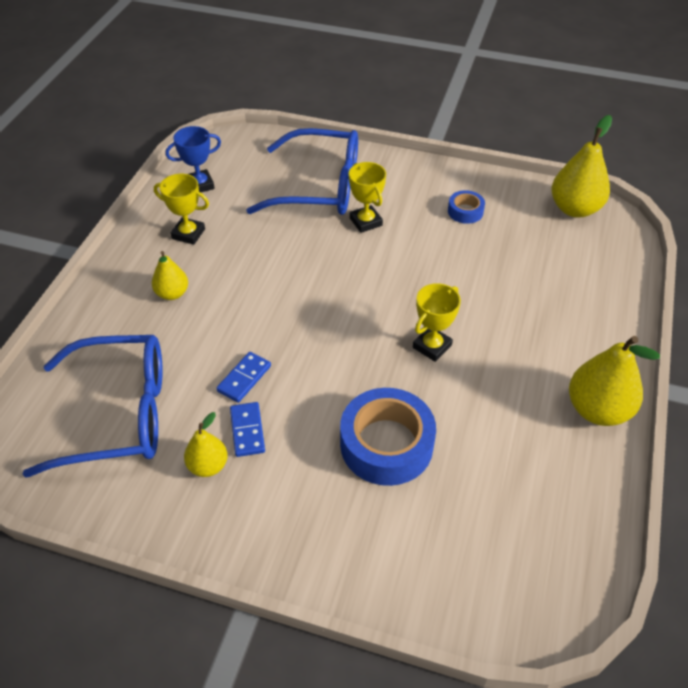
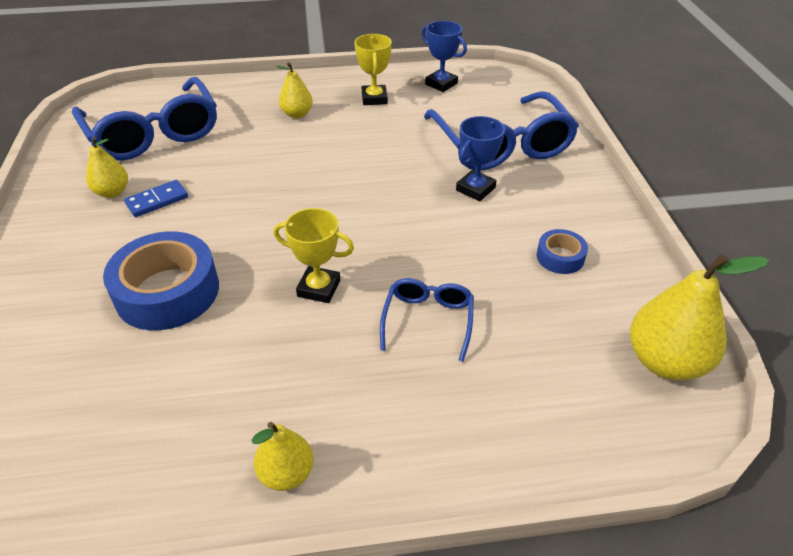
camera: 65 degrees right, 5 degrees down
blue domino [216,352,271,403] -> none
yellow trophy [349,162,386,233] -> blue trophy [456,116,505,201]
yellow pear [569,336,660,426] -> yellow pear [252,422,314,491], size x0.58
none -> blue glasses [380,278,474,362]

